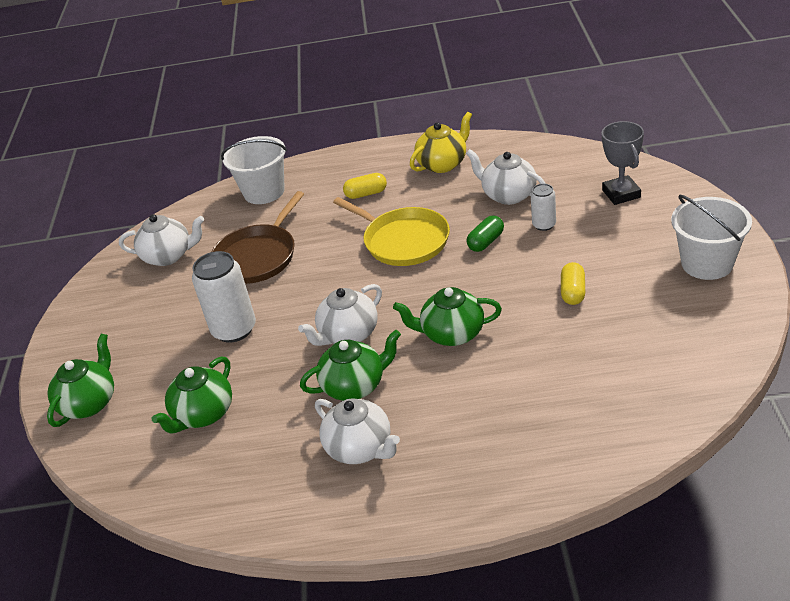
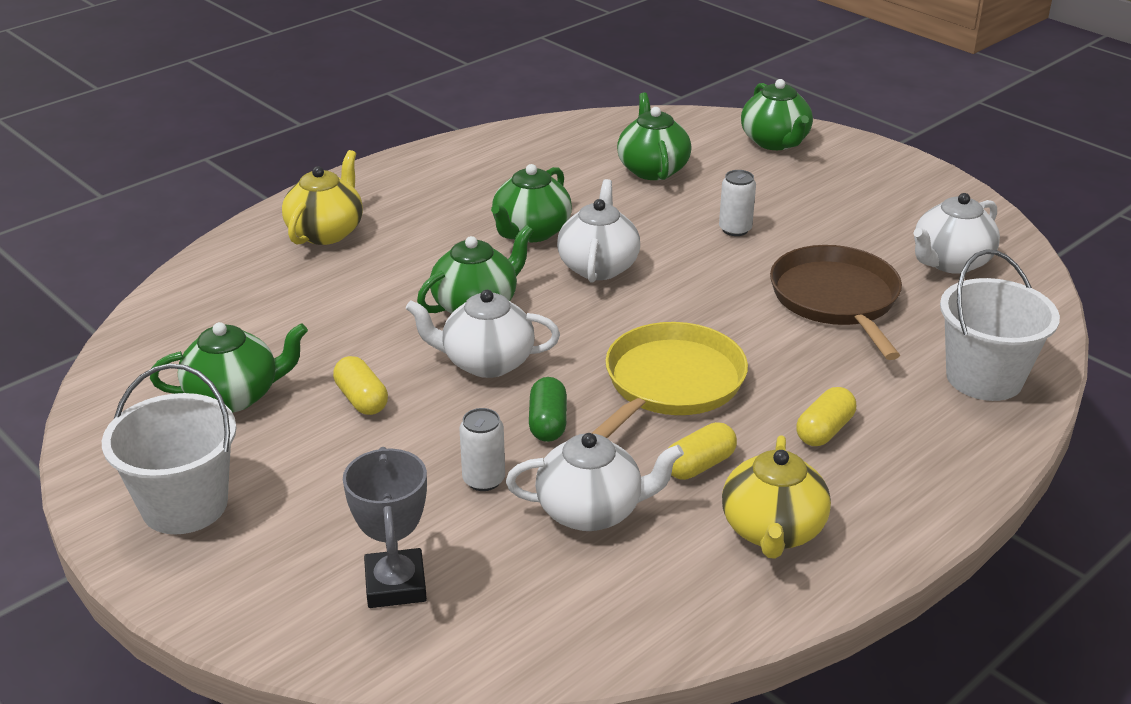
camera: 135 degrees right, 5 degrees down
white can [192,251,256,343] -> white can [719,170,756,236], size x0.54
white teapot [315,398,400,464] -> white teapot moved to [405,290,560,378]
yellow pan [333,197,450,266] -> yellow pan turned 120 degrees clockwise [592,322,748,438]
grey trophy [602,121,644,205] -> grey trophy turned 45 degrees clockwise [343,447,427,608]
none -> green teapot [150,322,308,412]
none -> yellow teapot [282,150,363,245]
none -> yellow capsule [669,422,737,480]

